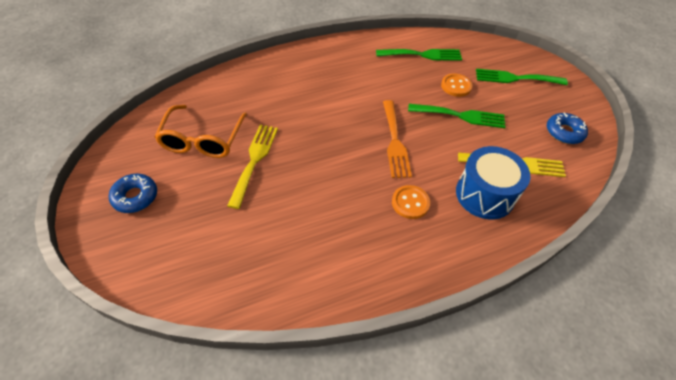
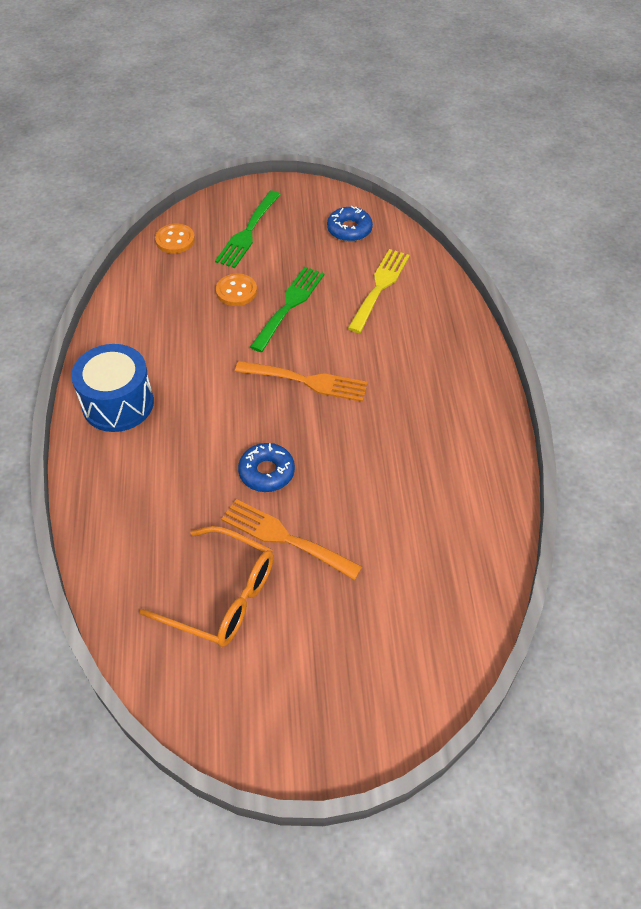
camera: 70 degrees left, 0 degrees up
blue donut [109,174,157,213] -> blue donut moved to [238,443,295,492]
yellow fork [227,125,278,209] -> orange fork [221,499,363,580]
green fork [376,49,462,61] -> none
orange button [392,185,430,219] -> orange button moved to [155,224,195,254]
blue drum [456,146,531,219] -> blue drum moved to [71,344,154,432]

